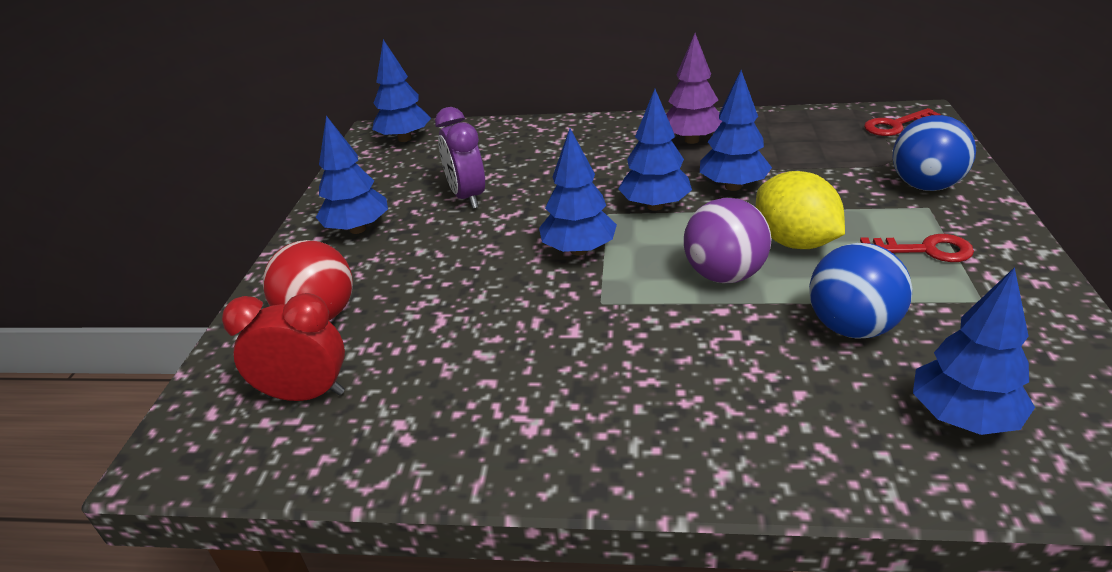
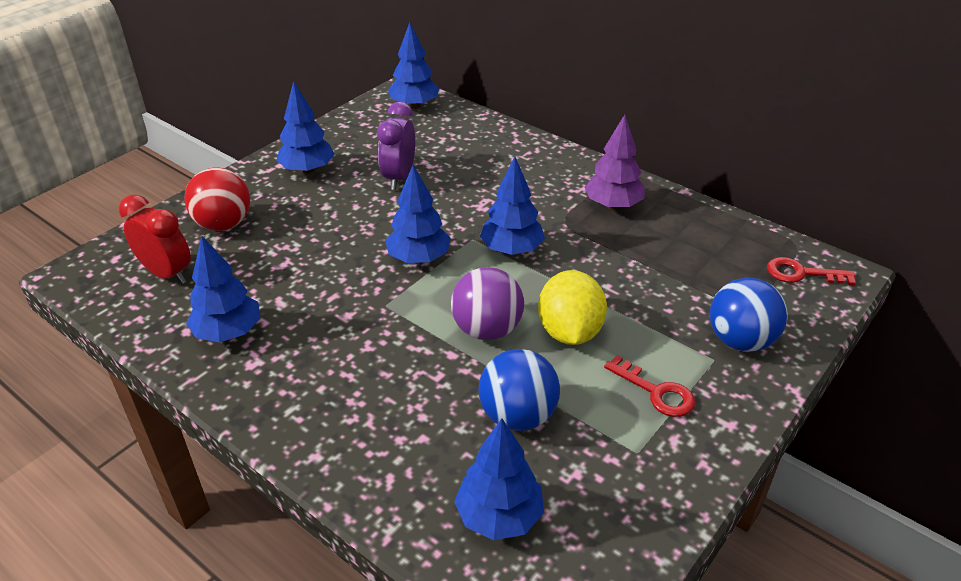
camera: 30 degrees right, 5 degrees up
blue tree [700,70,772,191] -> blue tree moved to [186,236,260,342]

